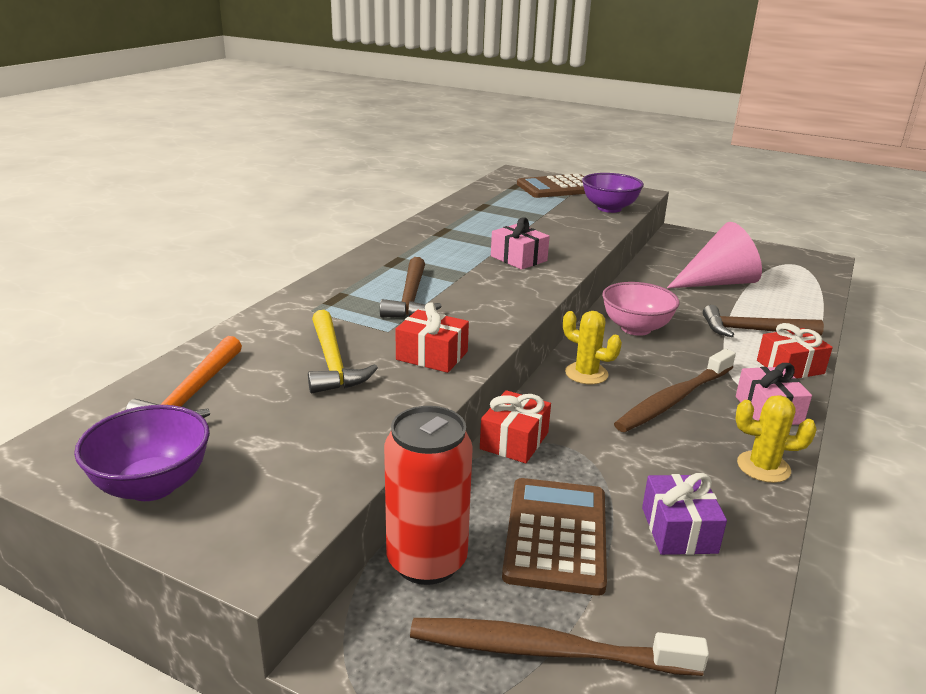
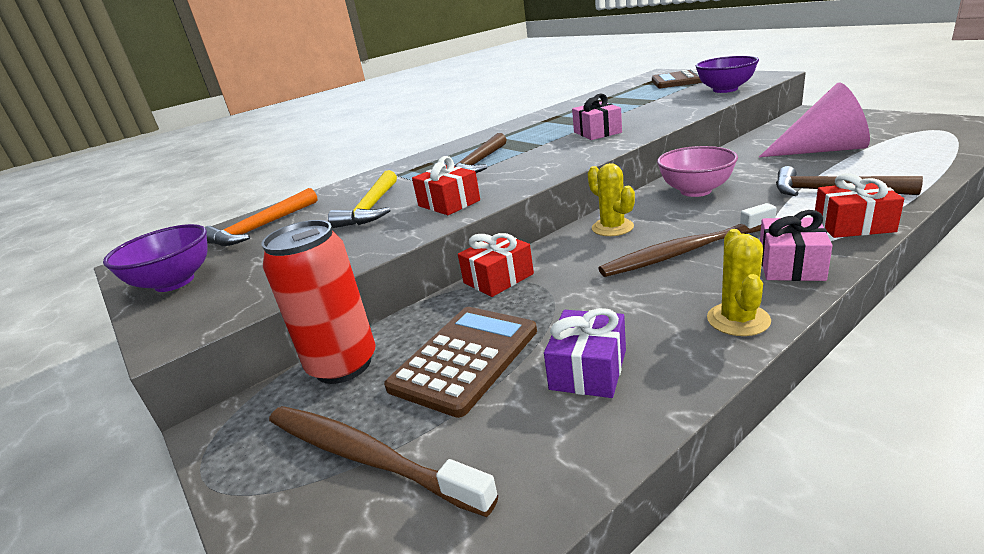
camera: 30 degrees right, 0 degrees up
yellow cactus [736,395,817,483] -> yellow cactus turned 60 degrees clockwise [707,229,771,336]

